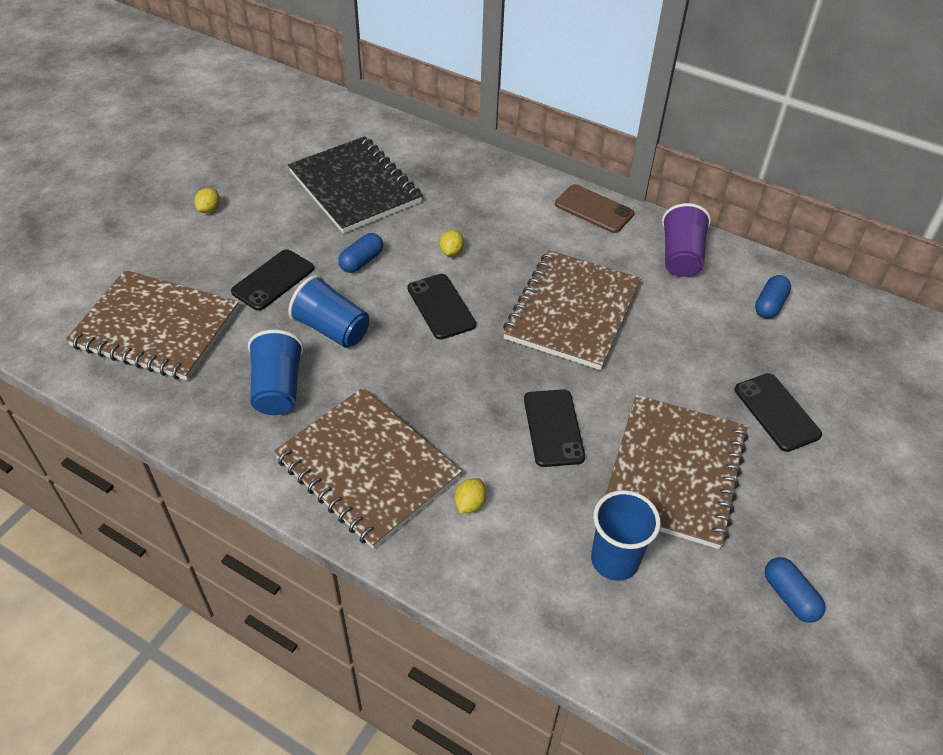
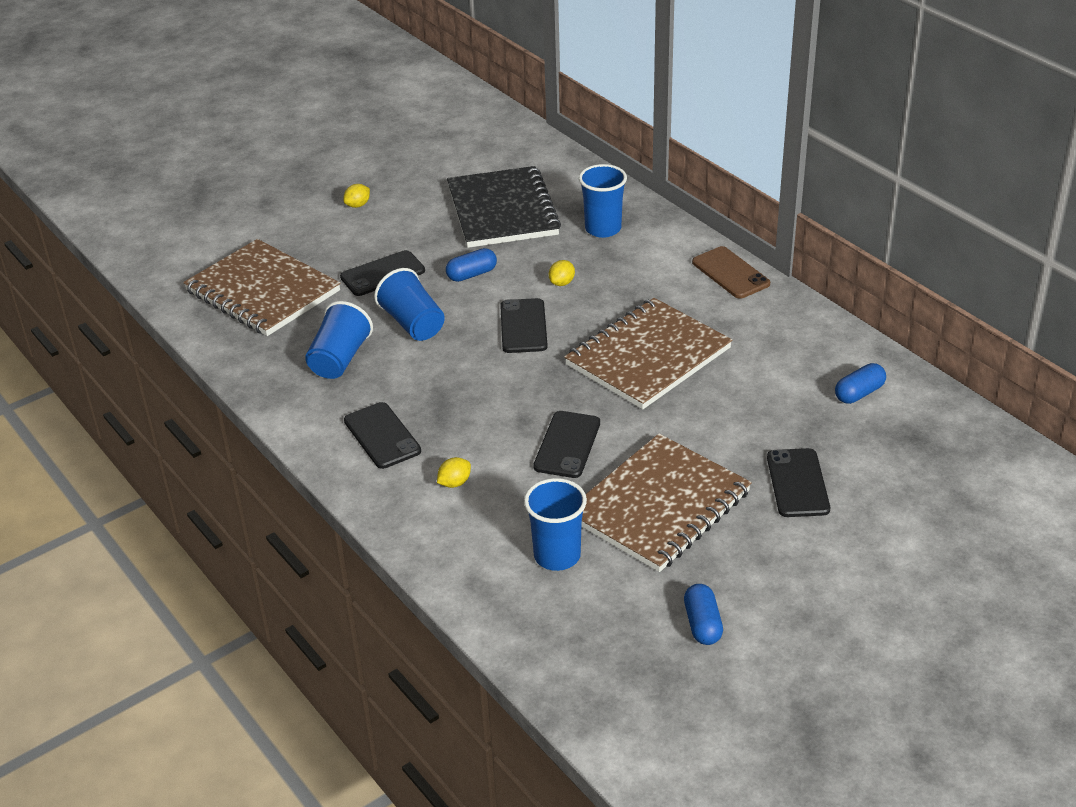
camera: 25 degrees right, 10 degrees down
brown notebook [274,388,462,549] -> black phone [344,402,421,469]
purple cup [662,203,711,277] -> none
none -> blue cup [579,164,627,238]

